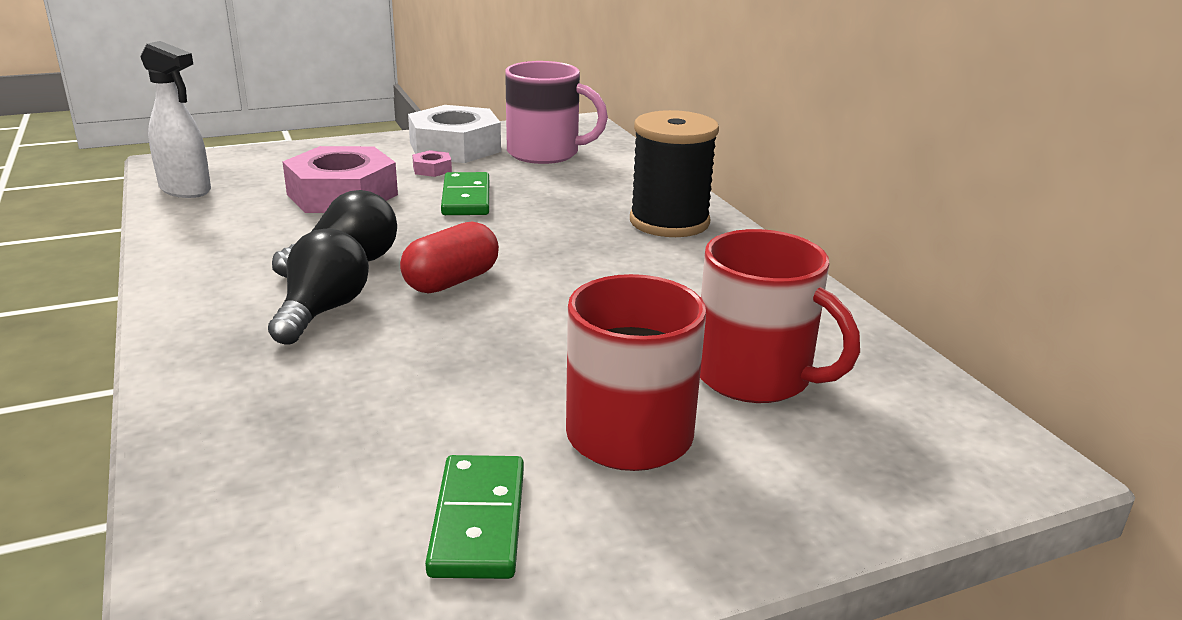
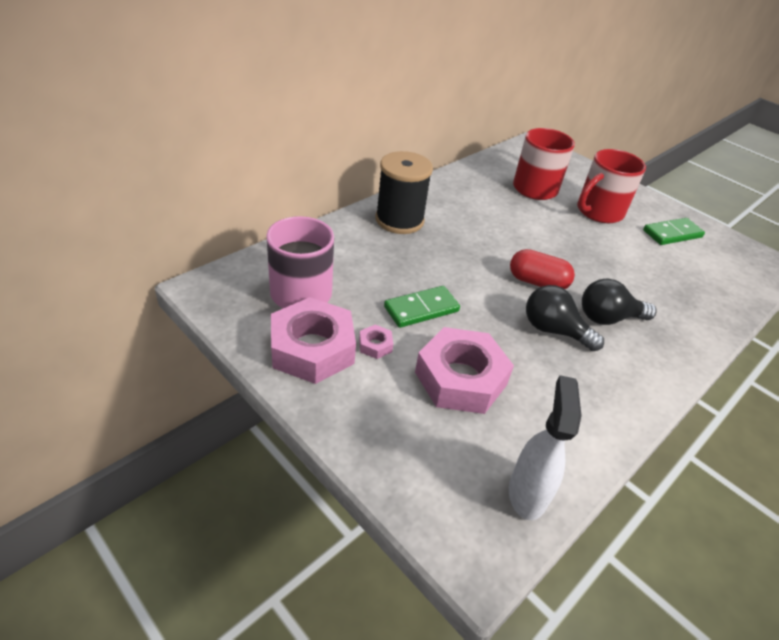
camera: 115 degrees left, 15 degrees up
white nut [408,105,501,163] -> pink nut [271,297,356,384]

